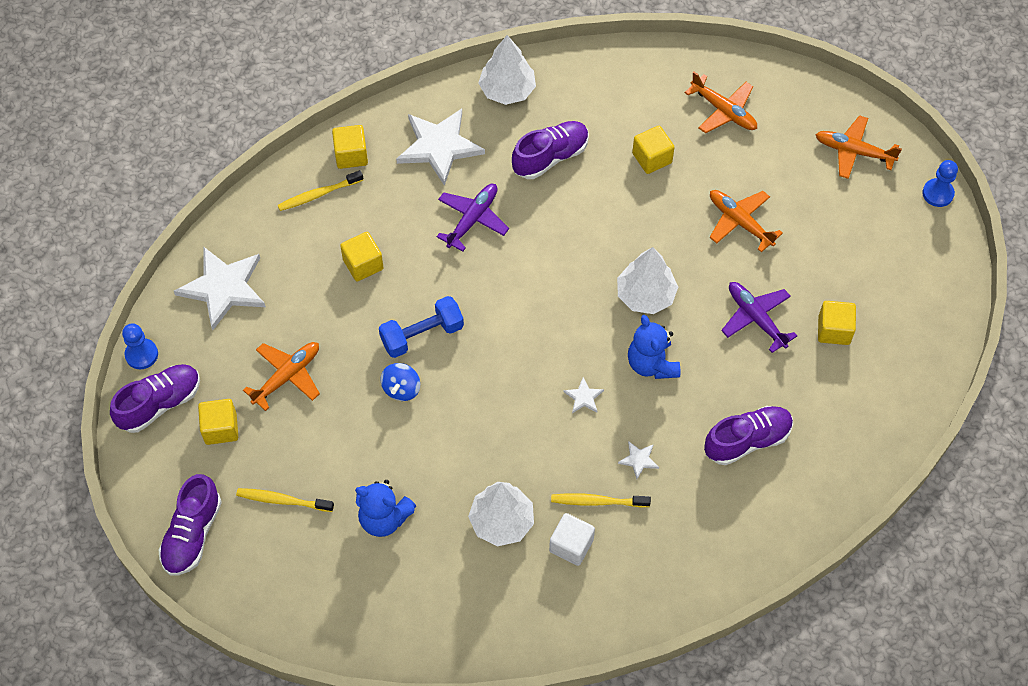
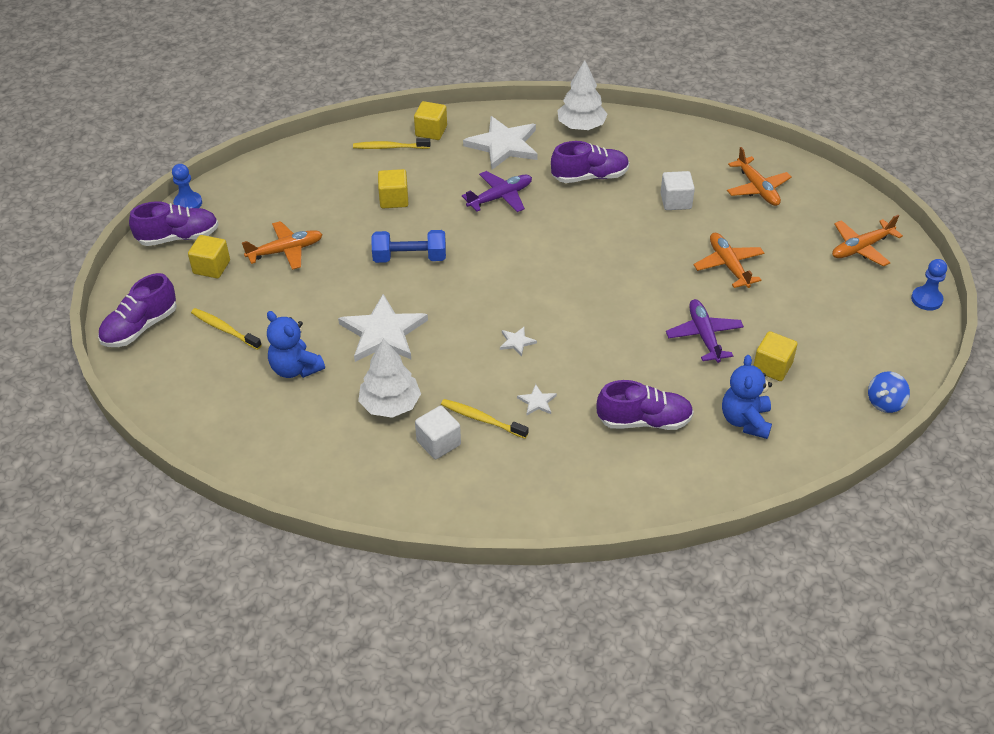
camera: 25 degrees right, 15 degrees down
white star [174,247,266,330] -> white star moved to [338,294,428,362]
blue spinning top [380,363,420,401] -> blue spinning top moved to [868,371,910,413]
white tree [617,247,678,314] -> none
blue teddy bear [628,315,680,379] -> blue teddy bear moved to [722,355,772,439]
yellow cube [632,126,675,174] -> white cube [660,171,695,210]
orange plane [815,115,902,179] -> orange plane turned 75 degrees counterclockwise [832,215,903,267]

